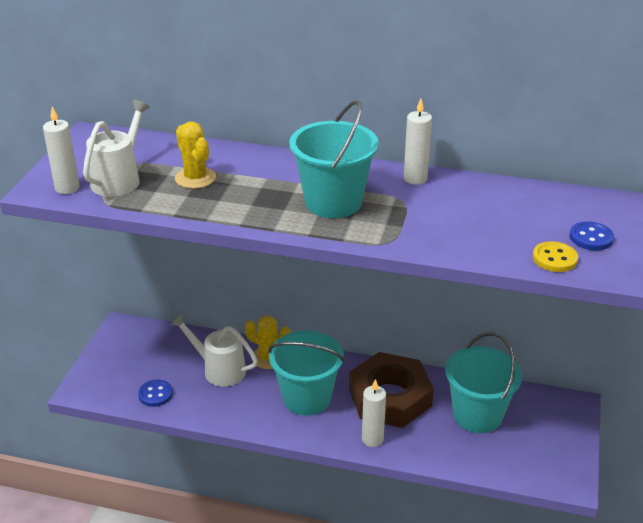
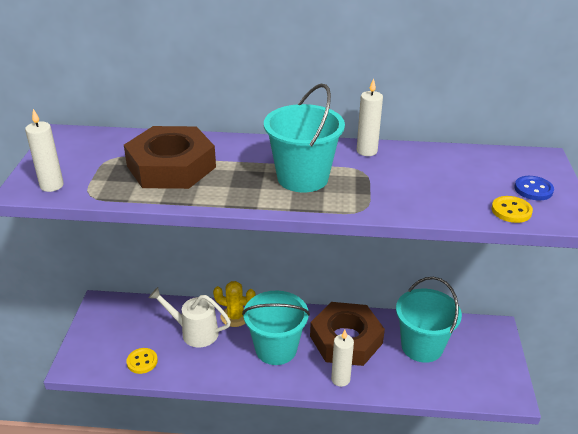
camera: 10 degrees left, 0 degrees up
white watering can [83,100,150,197] -> none
blue button [138,380,173,407] -> yellow button [127,348,158,374]
yellow cactus [175,121,216,189] -> brown nut [124,126,216,189]

